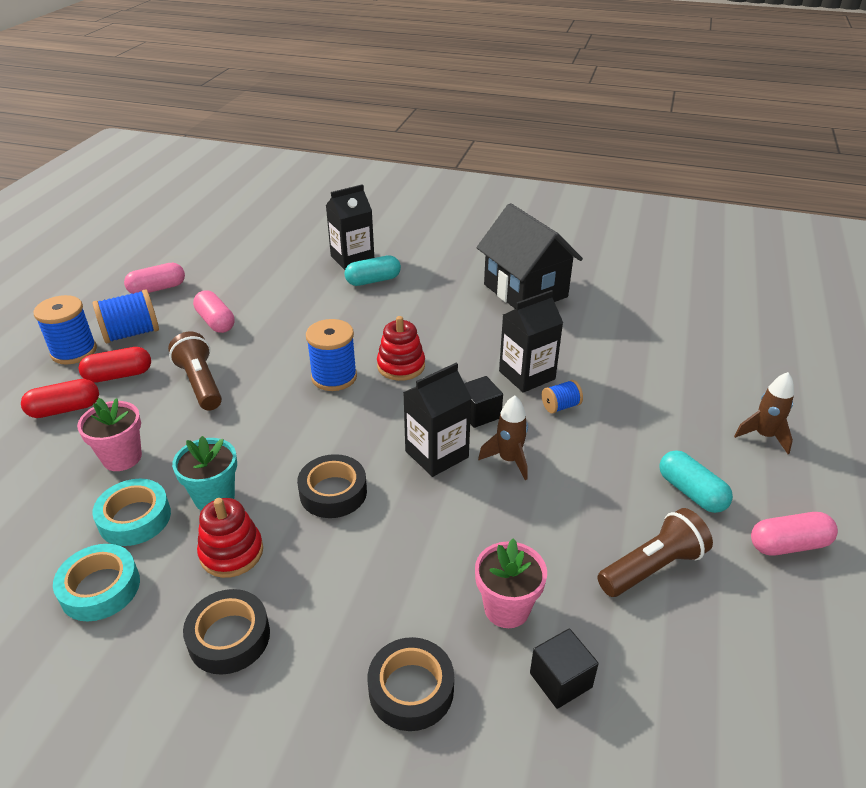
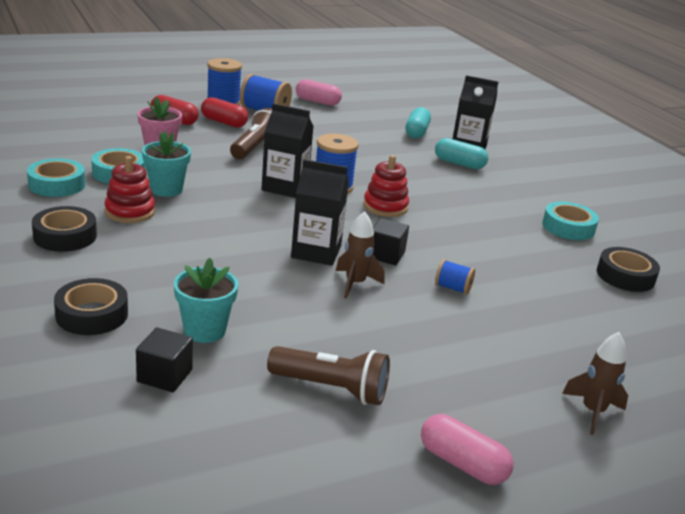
camera: 45 degrees right, 10 degrees down
pink capsule [193,290,235,333] -> none
black tape [297,454,367,518] -> black tape moved to [597,247,660,292]
pink flower pot [475,538,547,628] -> turquoise flower pot [174,258,238,343]
black house [476,203,583,309] -> turquoise tape [542,202,599,240]
black carton [499,290,563,393] -> black carton moved to [261,103,314,198]
turquoise capsule [660,450,733,513] -> turquoise capsule moved to [405,107,431,138]

